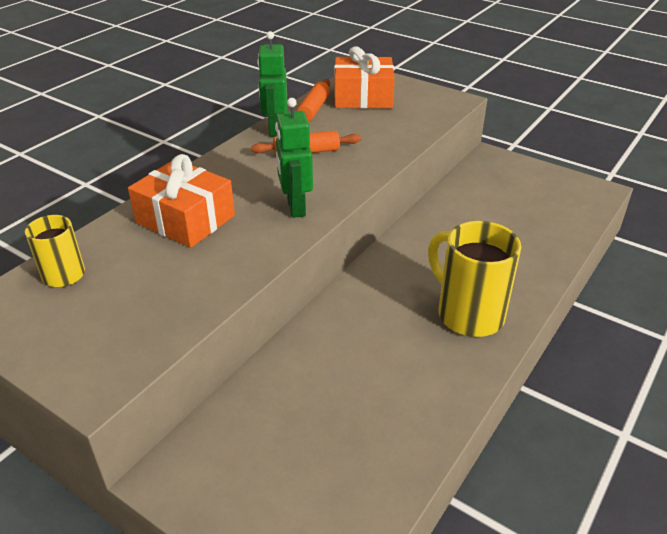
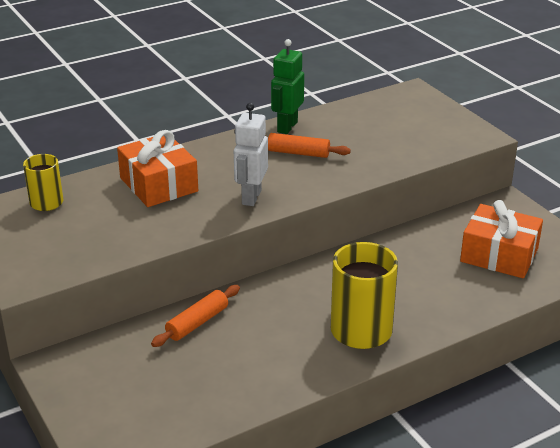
camera: 25 degrees right, 5 degrees down
green robot [275,98,313,218] -> white robot [234,103,268,206]
orange rolling pin [297,79,330,121] -> orange rolling pin moved to [151,285,240,347]
orange gift [334,46,395,109] -> orange gift moved to [460,200,543,278]

